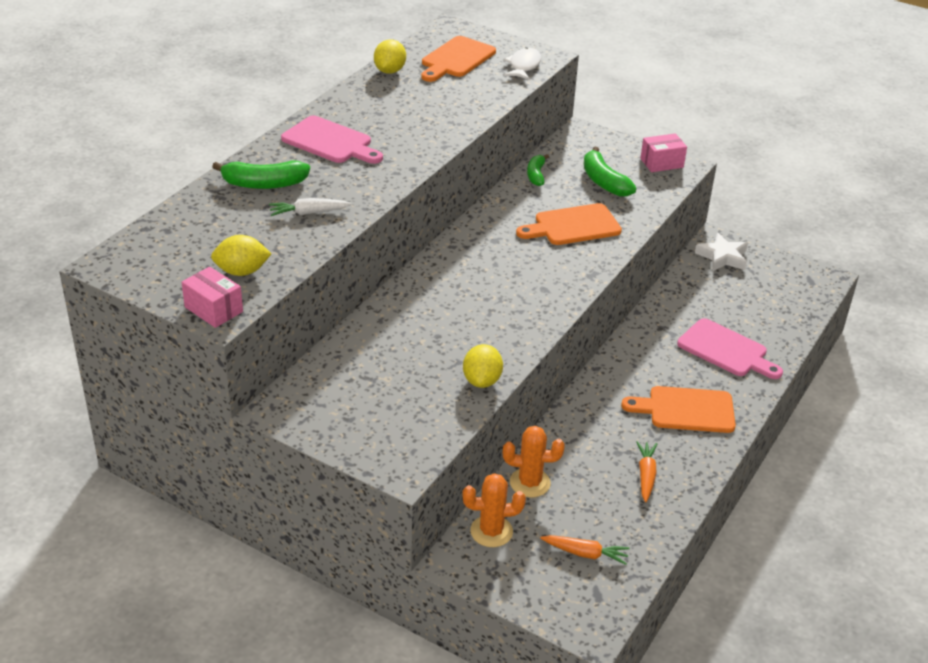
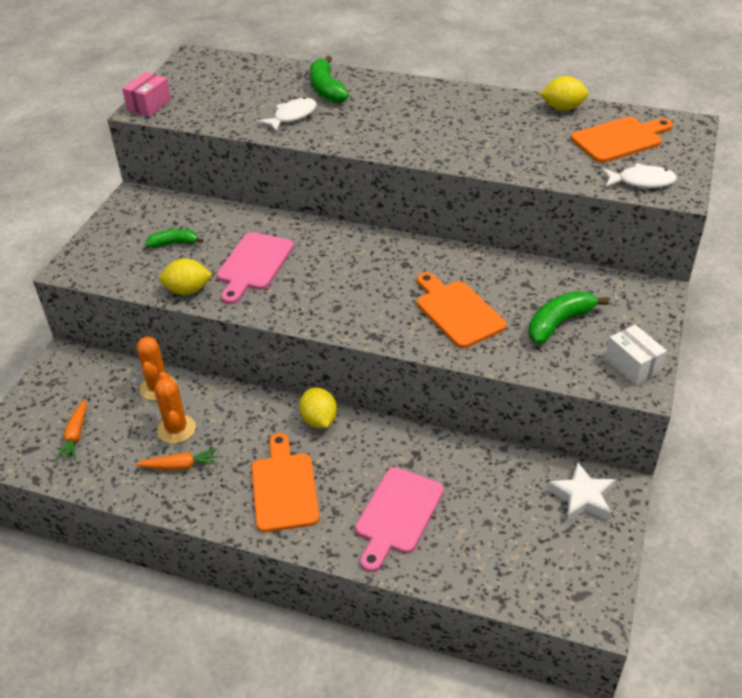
camera: 80 degrees right, 5 degrees up
yellow lemon [211,235,271,276] -> yellow lemon moved to [299,388,337,428]
white carrot [269,198,352,216] -> white fish [258,97,317,132]
pink cutting board [281,116,383,164] -> pink cutting board moved to [217,232,294,304]
orange cutting board [421,36,496,82] -> orange cutting board turned 135 degrees clockwise [571,117,673,163]
orange cactus [462,473,526,547] -> orange cactus moved to [154,372,196,444]
green banana [527,154,549,186] -> green banana moved to [145,229,203,248]
pink box [640,133,687,172] -> white box [605,325,667,385]

